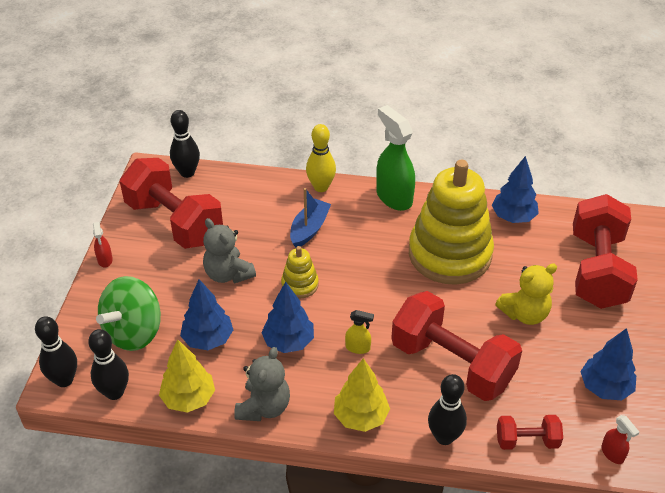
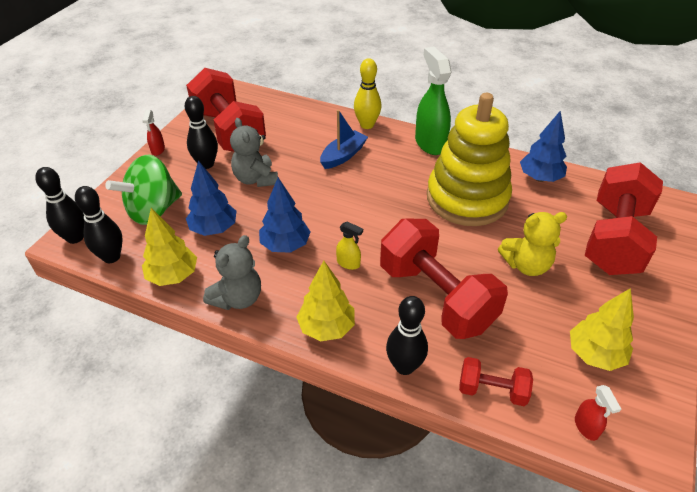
camera: 15 degrees right, 0 degrees up
black bowling pin [170,110,200,178] -> black bowling pin moved to [185,96,218,169]
yellow stacking toy [281,246,319,299] -> none
blue tree [580,328,636,400] -> yellow tree [570,288,634,371]

